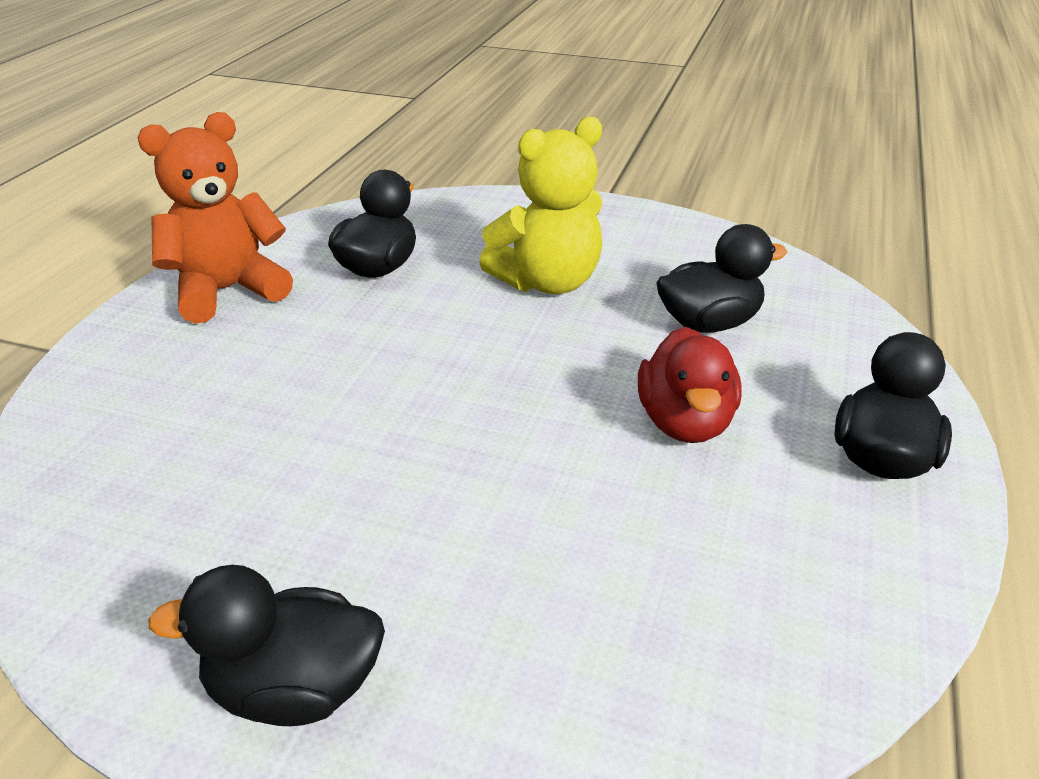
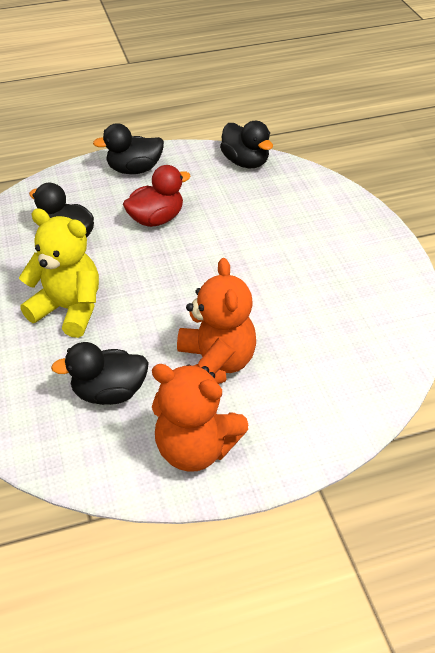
camera: 125 degrees left, 10 degrees up
black duck [148,565,385,726] -> black duck moved to [220,121,273,168]
none -> orange teddy bear [177,258,256,384]

